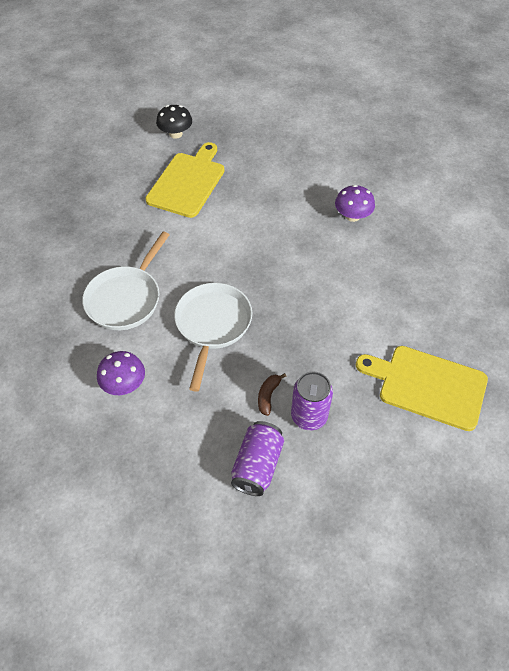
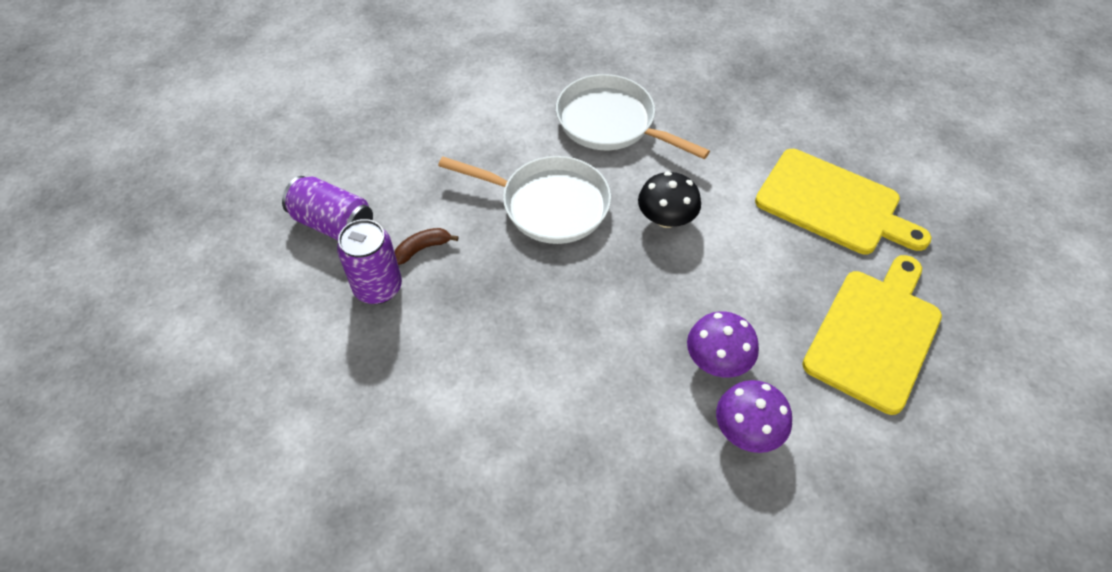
camera: 100 degrees right, 0 degrees up
purple mushroom [97,351,145,395] -> purple mushroom moved to [687,311,759,378]
black mushroom [156,105,192,139] -> black mushroom moved to [638,171,701,228]
brown banana [258,373,286,416] -> brown banana turned 60 degrees counterclockwise [395,228,459,265]
yellow cutting board [356,346,488,431] -> yellow cutting board moved to [802,255,942,415]

